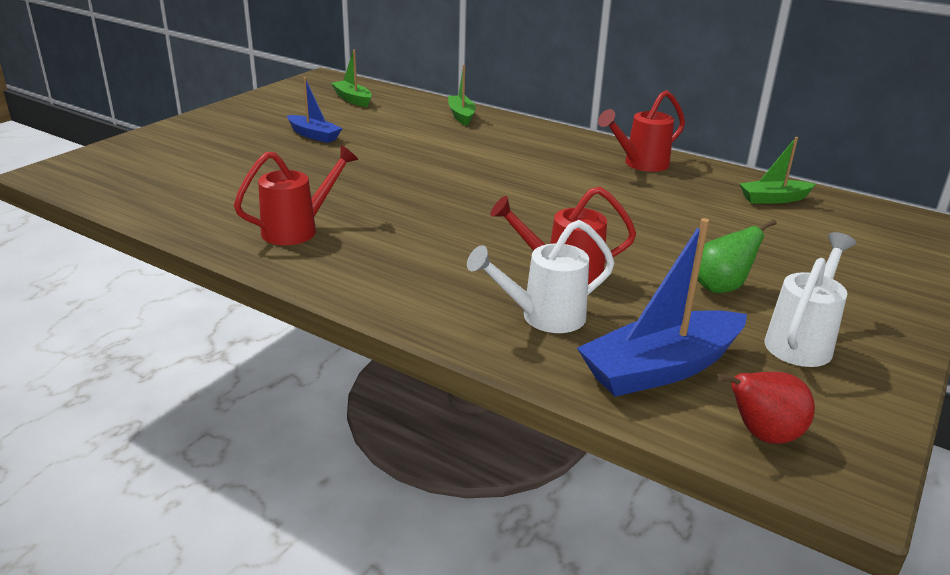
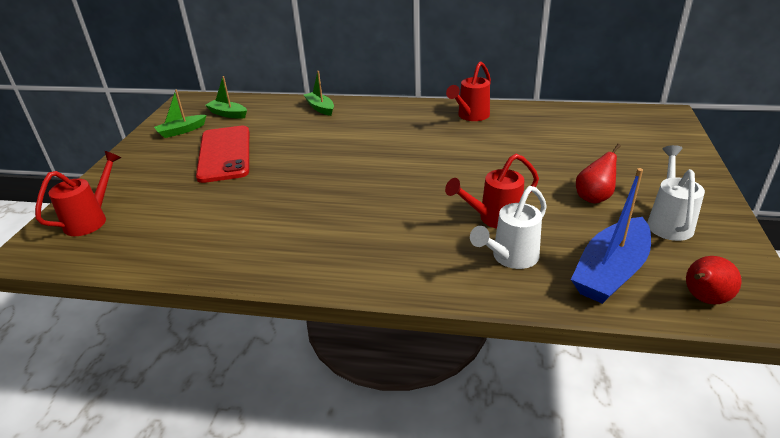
camera: 20 degrees left, 5 degrees up
red watering can [234,145,359,245] -> red watering can moved to [35,151,121,236]
blue boat [287,77,343,143] -> red phone [196,126,249,183]
green pear [698,219,777,293] -> red pear [576,144,621,204]
green boat [739,137,816,204] -> green boat moved to [154,89,207,138]

